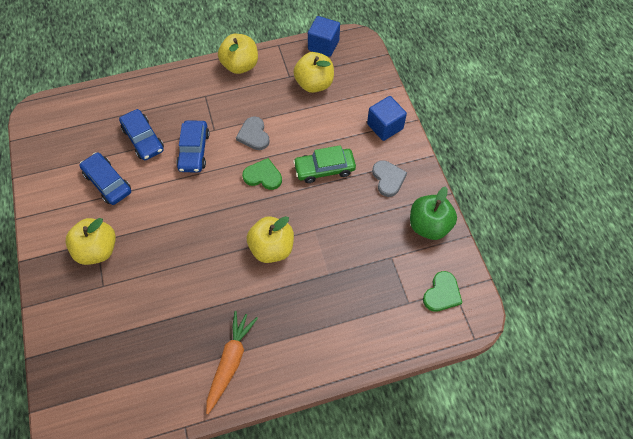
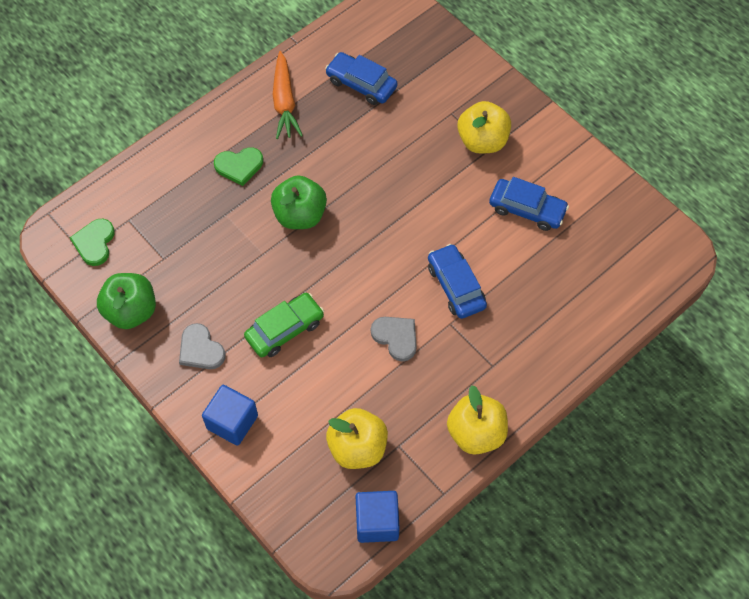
camera: 155 degrees right, 0 degrees up
blue car [119,109,164,160] -> blue car moved to [325,52,398,105]
green heart [242,158,282,190] -> green heart moved to [214,147,263,186]
yellow apple [247,216,294,263] -> green apple [271,176,327,229]

